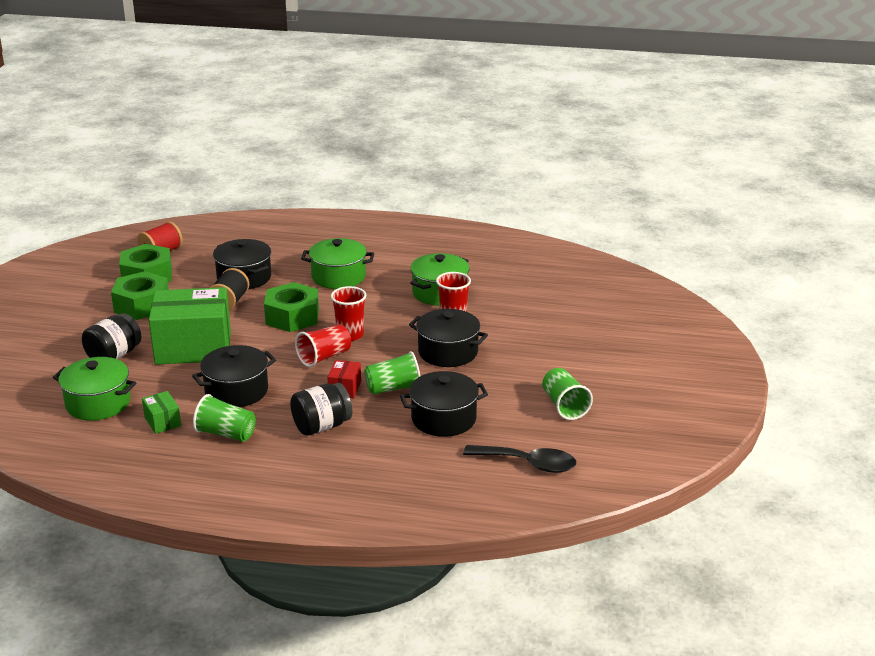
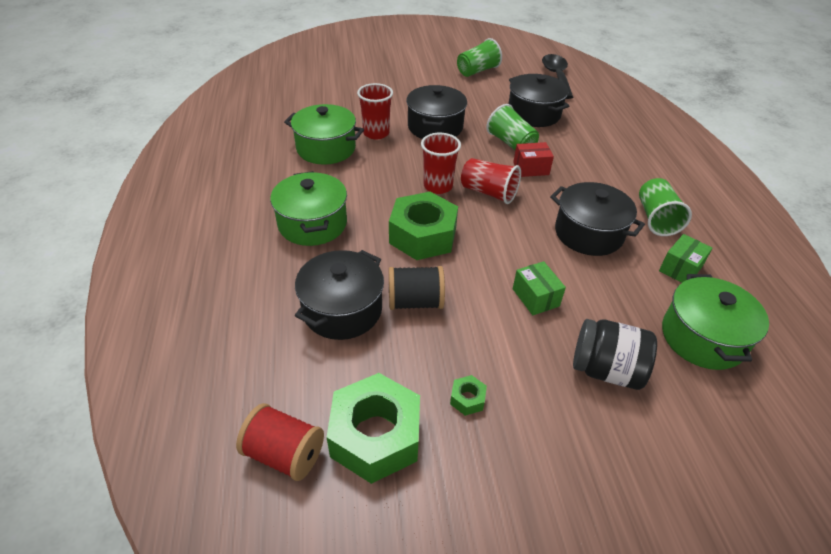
camera: 110 degrees left, 15 degrees up
green nut [111,271,169,320] -> green nut [450,375,487,416], size x0.41
green box [149,287,231,365] -> green box [513,261,566,315], size x0.42
black jar [290,383,352,436] -> none

